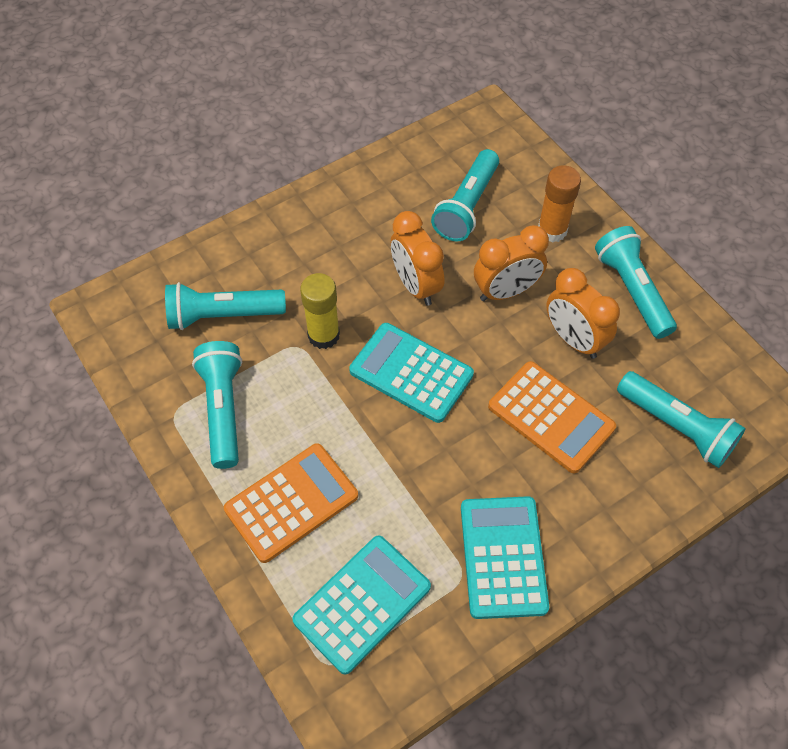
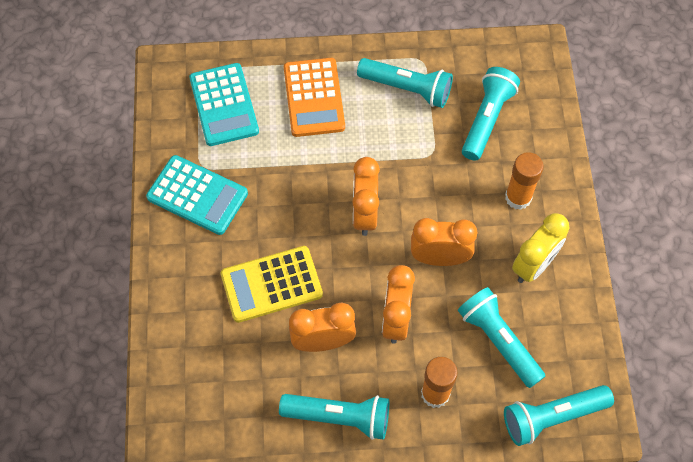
camera: 120 degrees right, 5 degrees up
yellow glue stick [300,273,340,349] -> none
turquoise calculator [349,323,474,423] -> orange clock [352,157,380,236]
orange calculator [488,361,616,474] -> yellow calculator [221,246,323,323]
turquoise flashlight [617,371,746,468] -> turquoise flashlight moved to [504,385,614,446]
none -> orange glue stick [505,152,544,210]
none -> yellow clock [512,213,569,283]

